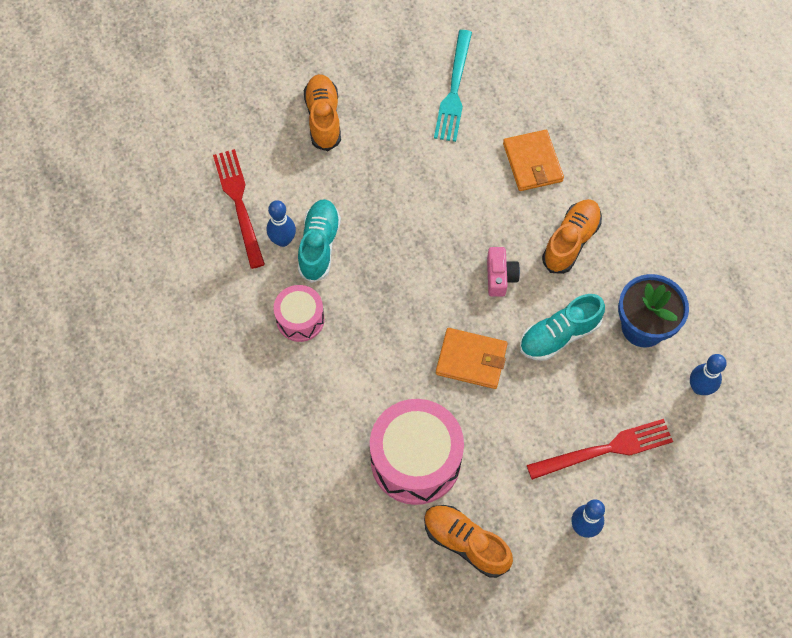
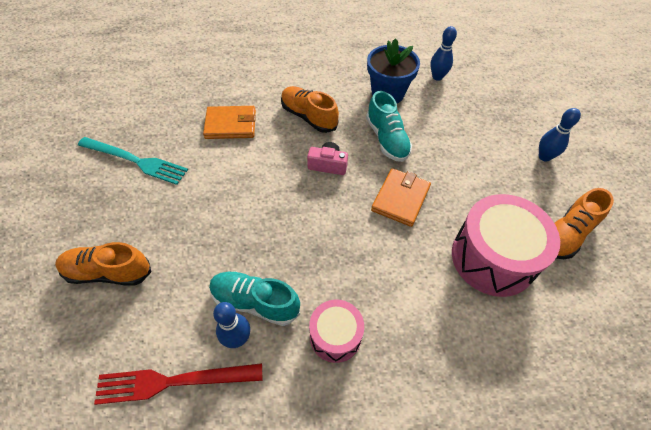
camera: 80 degrees left, 10 degrees down
red fork [527,419,673,480] -> none

